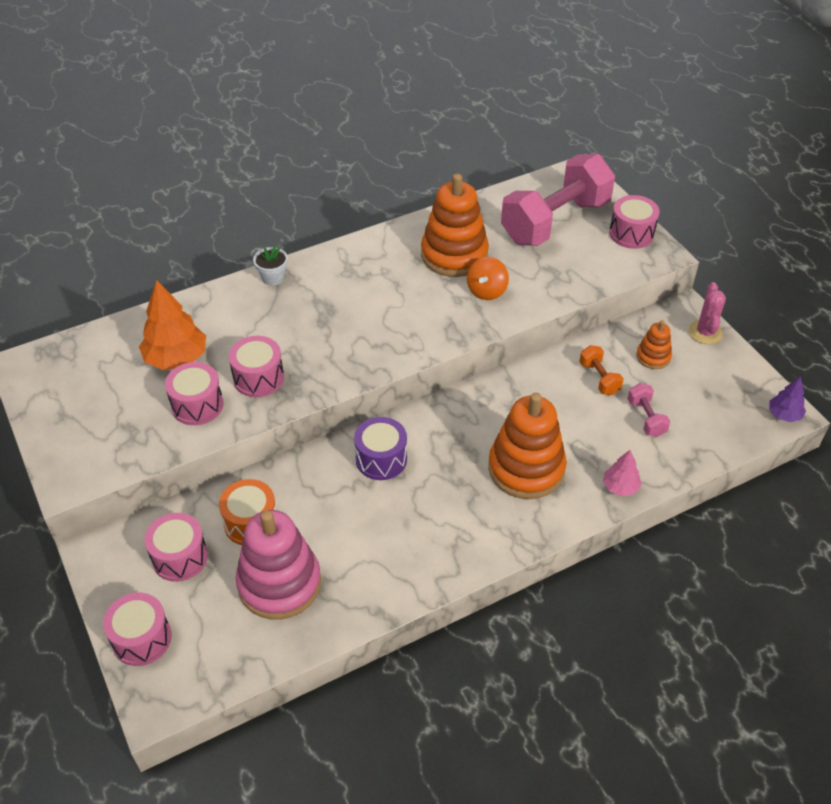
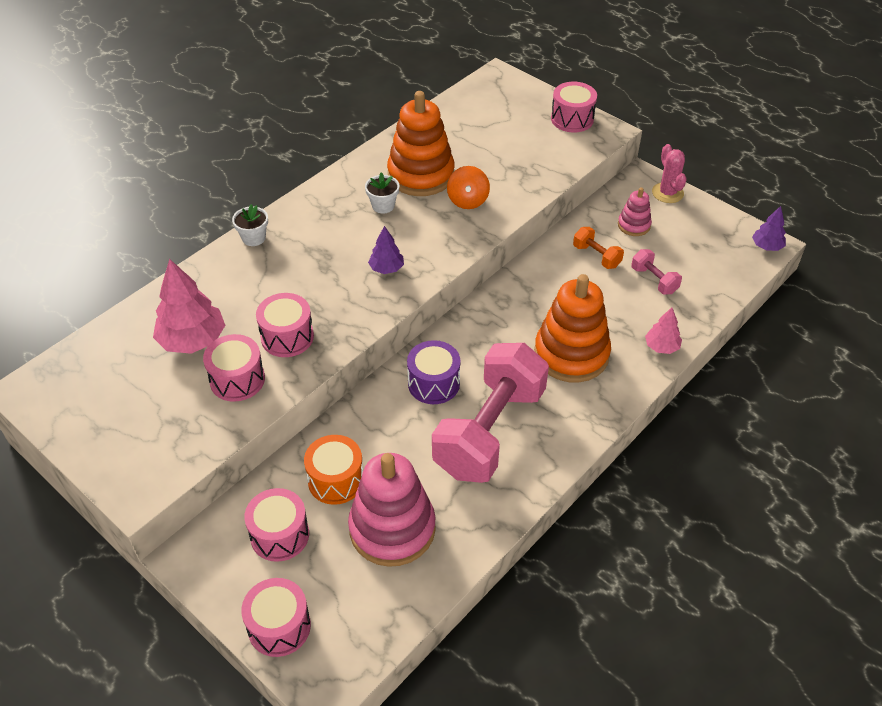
camera: 20 degrees left, 0 degrees up
orange tree [139,280,206,370] -> pink tree [153,259,225,354]
pink dumbbell [501,154,615,246] -> pink dumbbell moved to [432,343,549,483]
orange stacking toy [636,320,672,369] -> pink stacking toy [618,187,652,236]
none -> white flower pot [365,172,399,214]
none -> purple tree [368,226,404,274]

